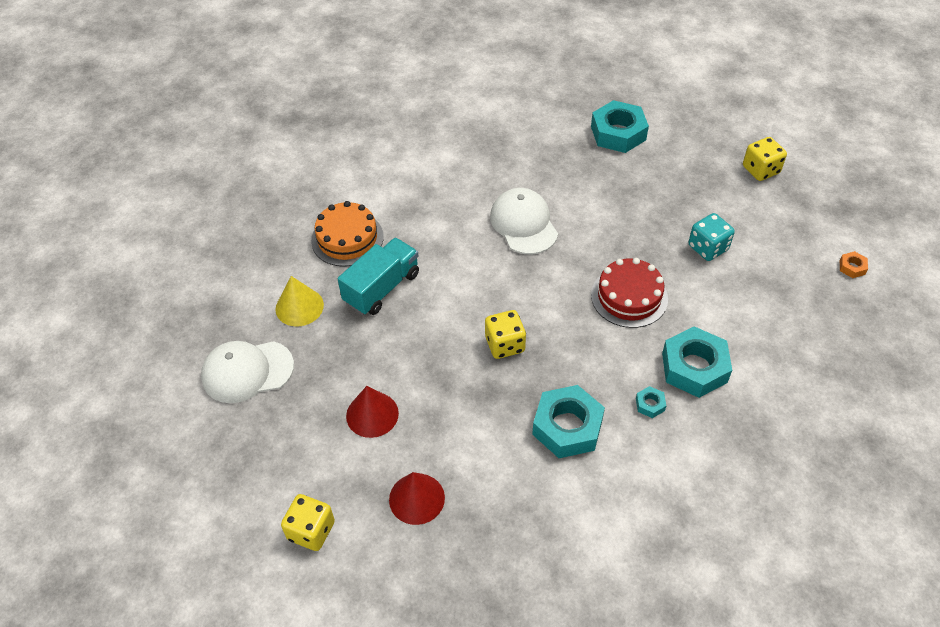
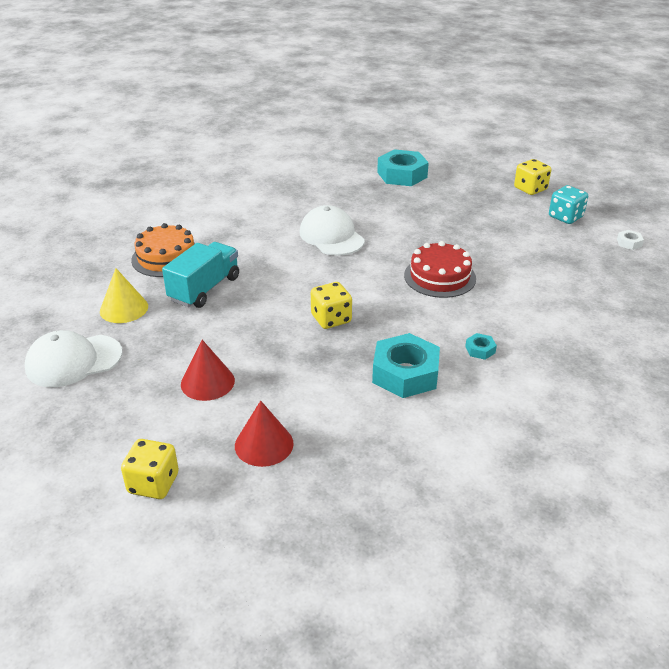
camera: 10 degrees left, 15 degrees down
turquoise nut [662,326,732,398] -> none
turquoise dice [688,213,735,261] -> turquoise dice moved to [549,185,588,224]
orange nut [840,251,868,278] -> white nut [617,230,644,250]

